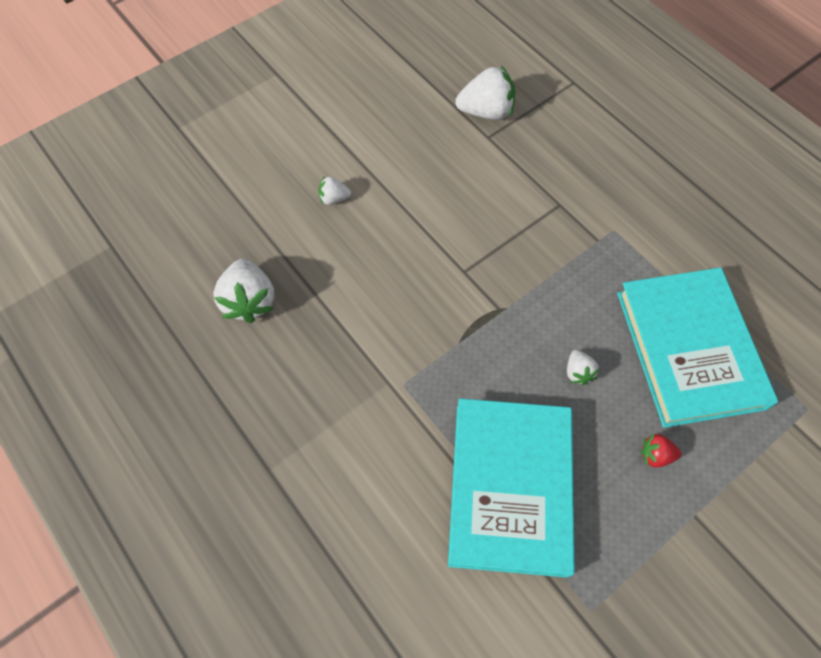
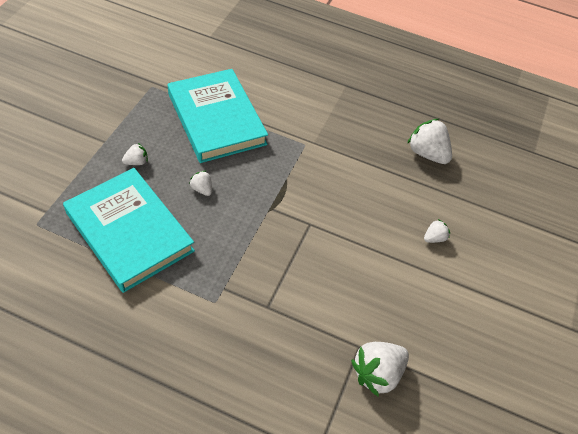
camera: 145 degrees right, 10 degrees down
red strawberry [641,434,681,468] -> white strawberry [122,143,148,165]

